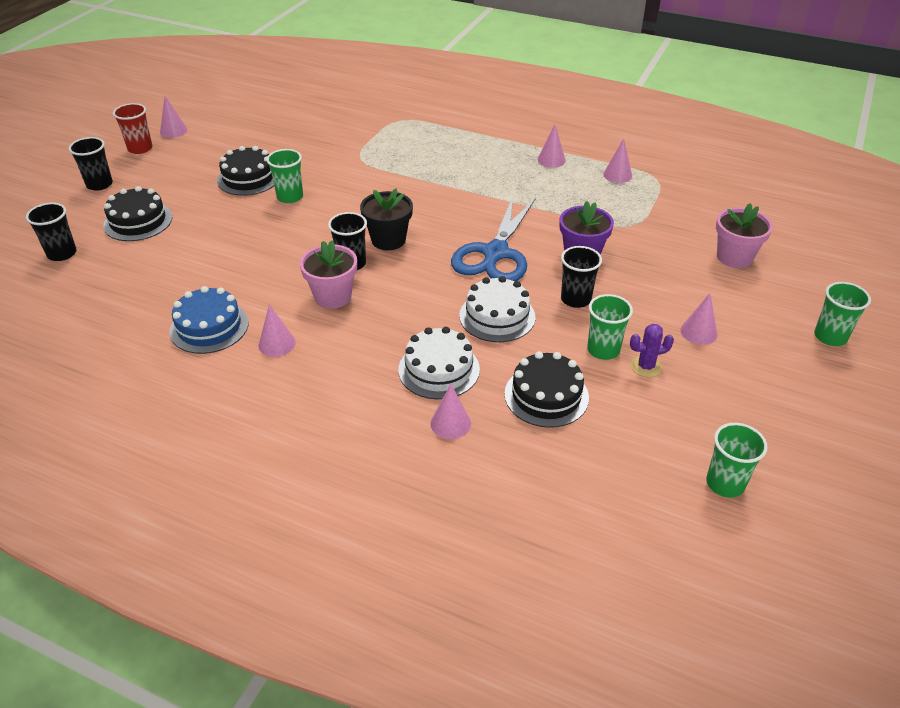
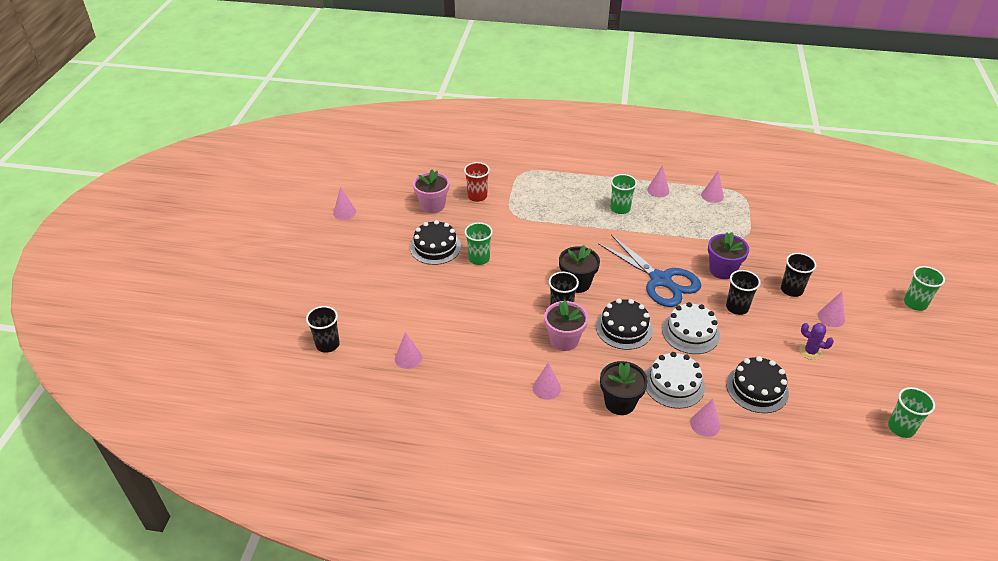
camera: 15 degrees left, 0 degrees up
black cup [69,137,113,191] -> black cup moved to [781,253,817,297]
black cake [103,186,172,241] -> black cake moved to [596,299,653,350]
red cup [113,103,152,154] -> red cup moved to [464,162,490,202]
blue cake [170,286,249,354] -> none
blue scissors [451,197,536,281] -> blue scissors turned 45 degrees counterclockwise [598,235,701,307]
green cup [587,294,633,360] -> green cup moved to [610,174,637,214]
purple cactus [630,324,674,377] -> purple cactus turned 60 degrees clockwise [799,323,834,360]
pink flower pot [716,203,773,268] -> pink flower pot moved to [413,169,450,213]
none -> pink cone [395,332,422,369]
none -> black flower pot [600,361,648,415]

